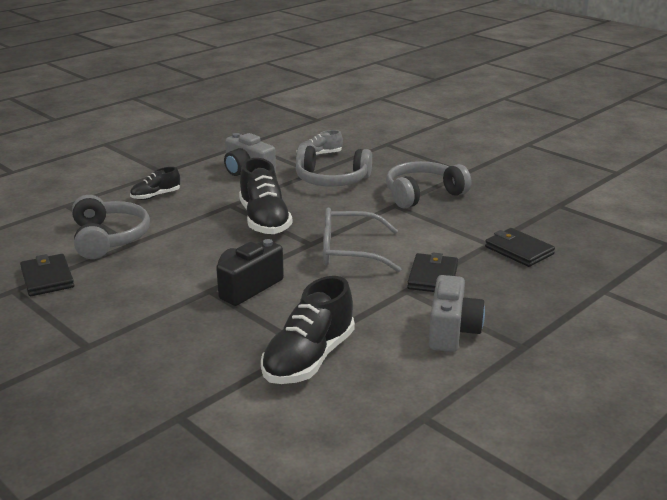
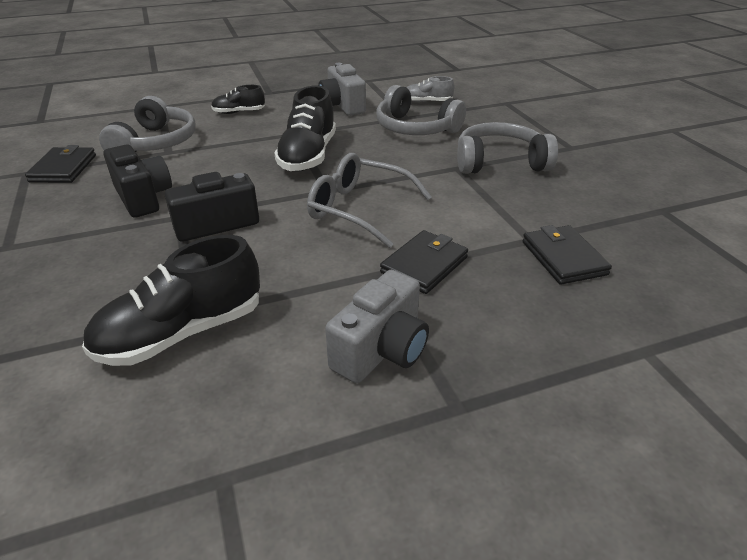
camera: 25 degrees right, 10 degrees up
none -> black camera [104,145,172,218]

